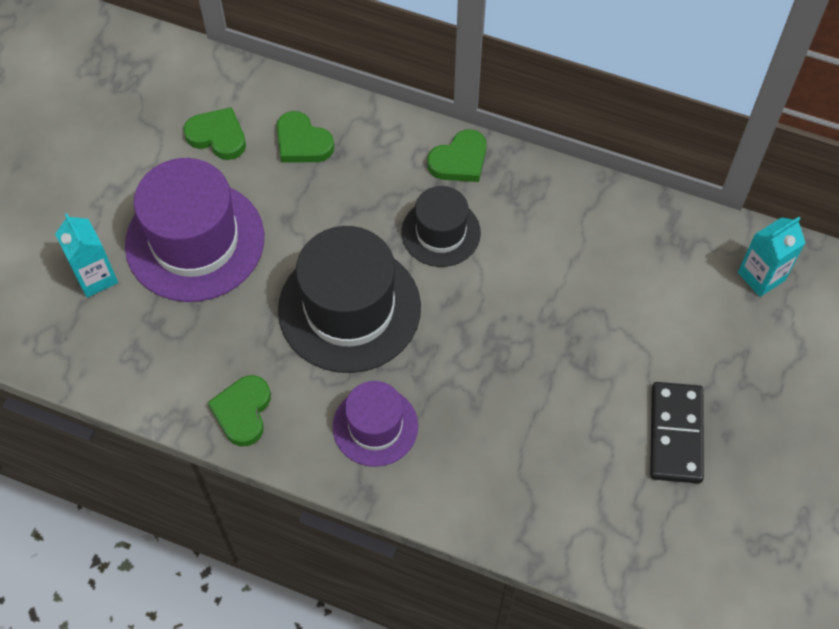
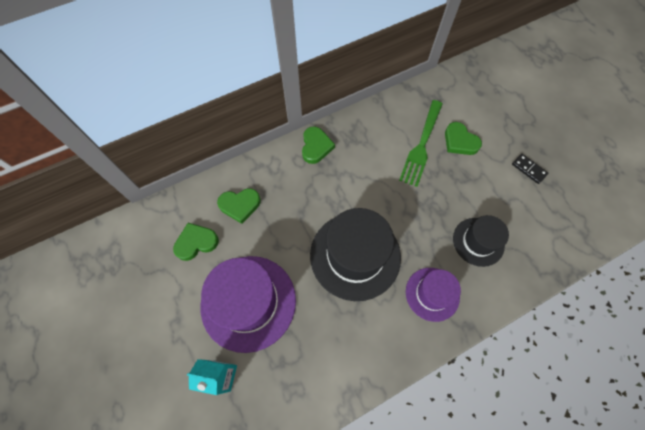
camera: 50 degrees left, 5 degrees up
green heart [208,375,271,446] -> green heart moved to [445,122,482,155]
black hat [401,186,481,267] -> black hat moved to [453,215,509,267]
black domino [650,382,704,484] -> black domino [512,154,548,184], size x0.57
turquoise carton [738,217,805,297] -> none
none -> green fork [399,100,443,187]

